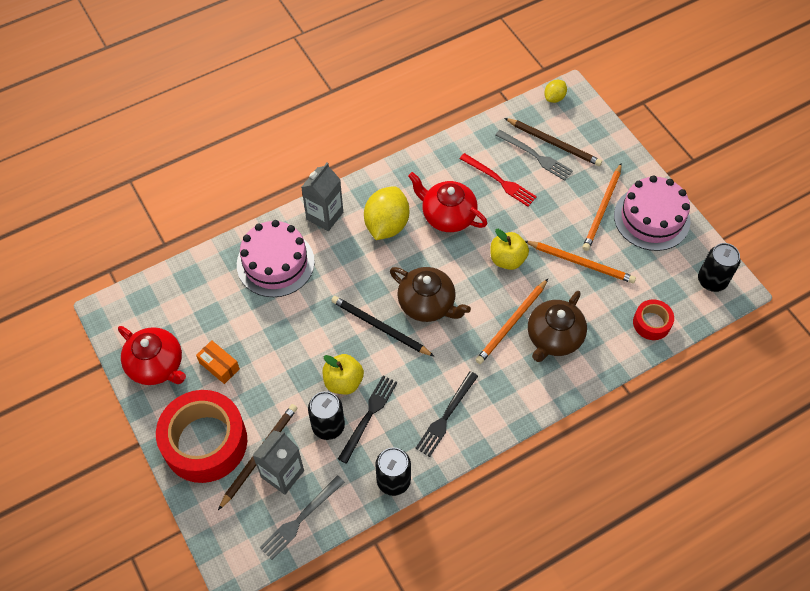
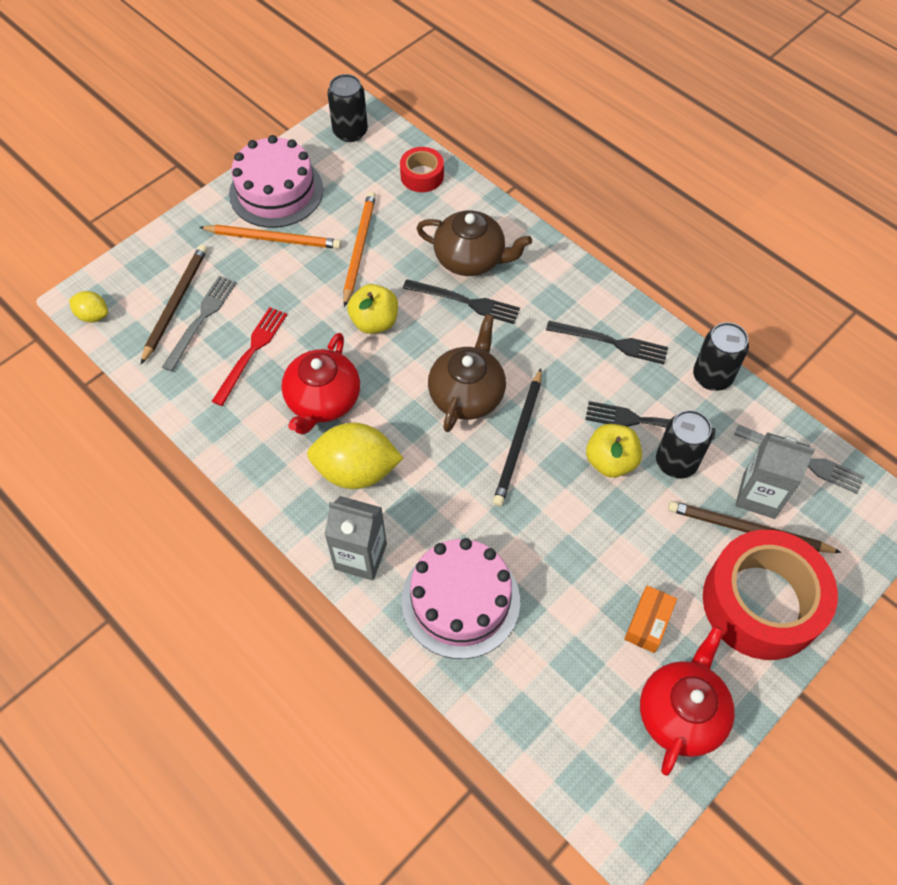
camera: 105 degrees left, 0 degrees up
orange pencil [476,279,548,364] -> black fork [403,279,520,324]

